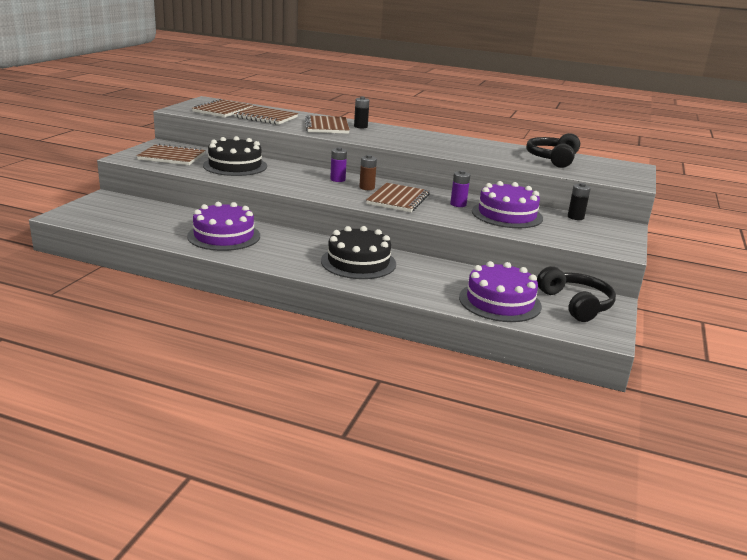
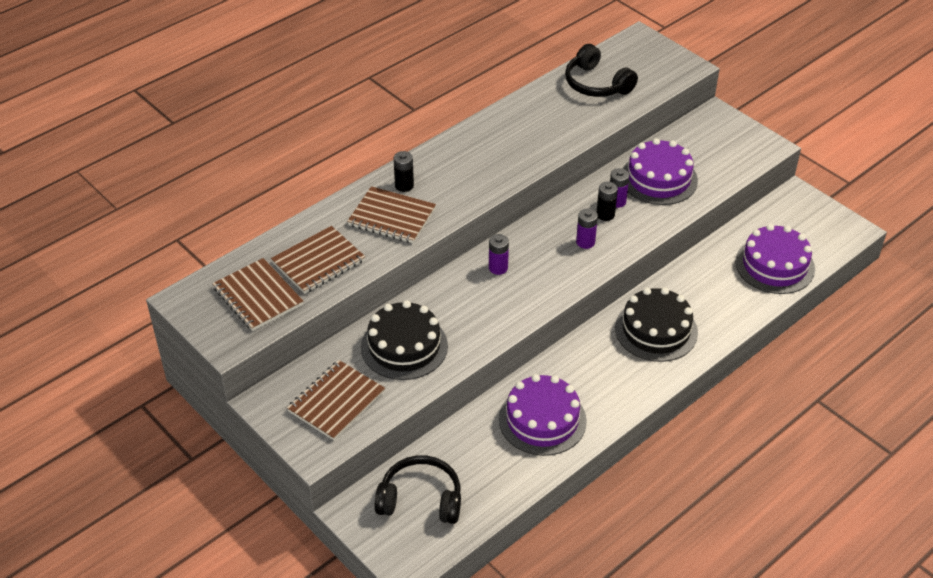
camera: 60 degrees left, 20 degrees up
brown battery [359,155,377,190] -> none
brown notebook [366,183,430,212] -> purple battery [576,208,598,249]
black headphones [537,266,616,322] -> black headphones moved to [375,455,461,524]
black battery [568,183,591,220] -> black battery moved to [597,181,618,221]

